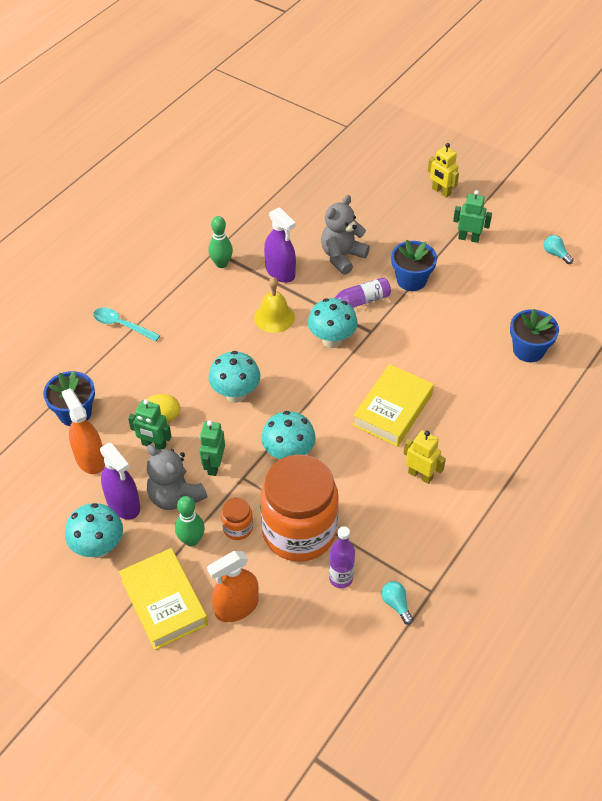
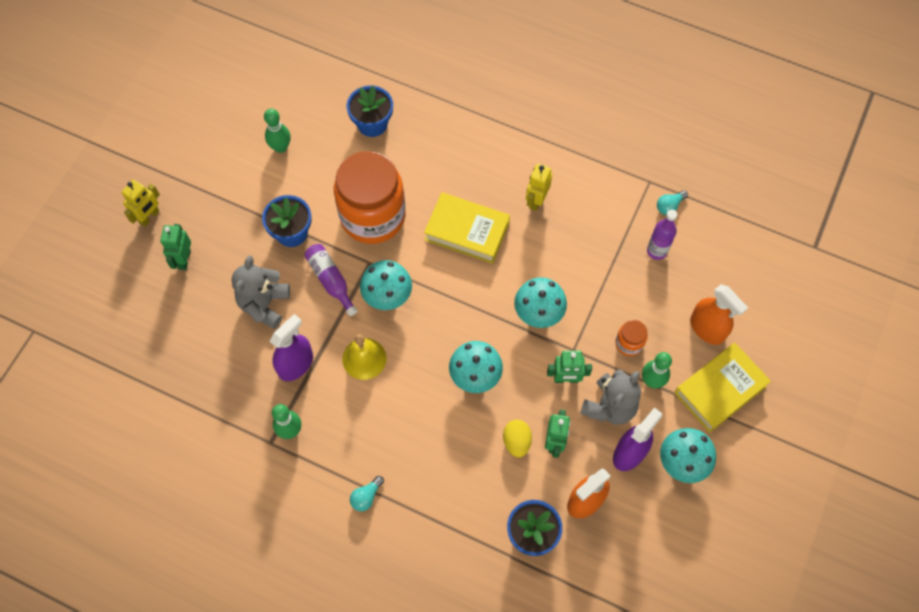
camera: 100 degrees left, 15 degrees up
turquoise spoon [93,307,160,341] -> none
orange jar [260,454,339,562] -> orange jar moved to [334,151,405,244]
grey teddy bear [321,195,370,275] -> grey teddy bear turned 75 degrees clockwise [231,256,290,329]
green robot [453,190,492,243] -> green robot moved to [160,224,191,270]
turquoise light bulb [544,235,574,264] -> turquoise light bulb moved to [350,476,384,511]
none -> green bowling pin [264,109,291,153]

